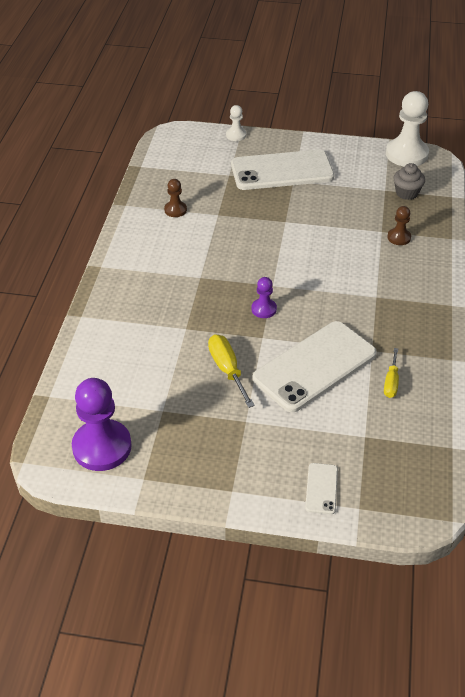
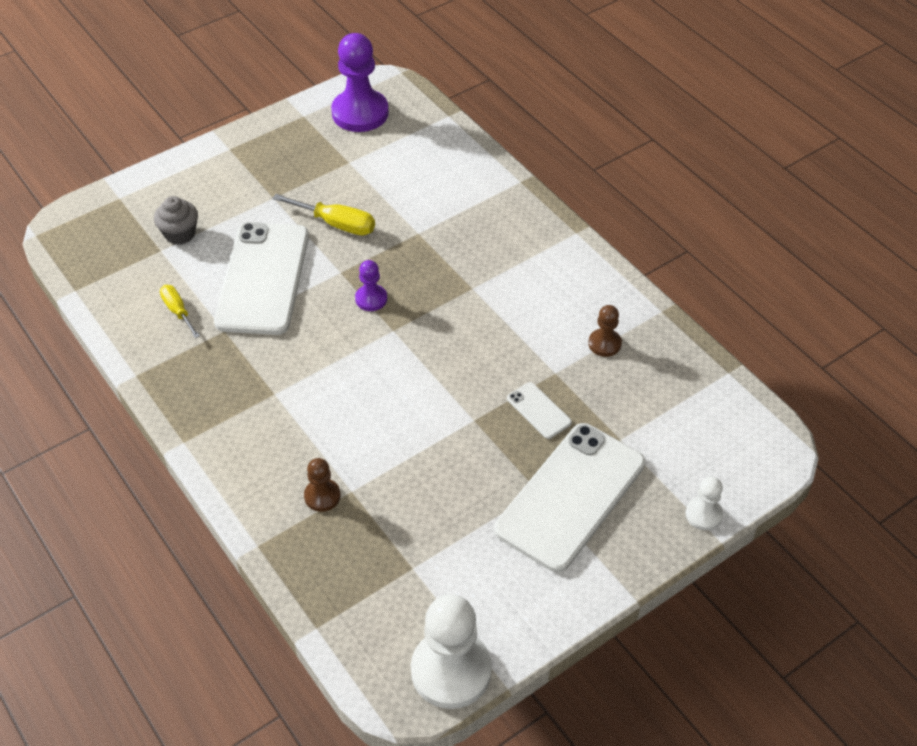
camera: 135 degrees right, 5 degrees up
white phone [305,463,338,514] -> white phone moved to [507,382,572,439]
grey cupcake [394,163,425,200] -> grey cupcake moved to [154,196,198,245]

